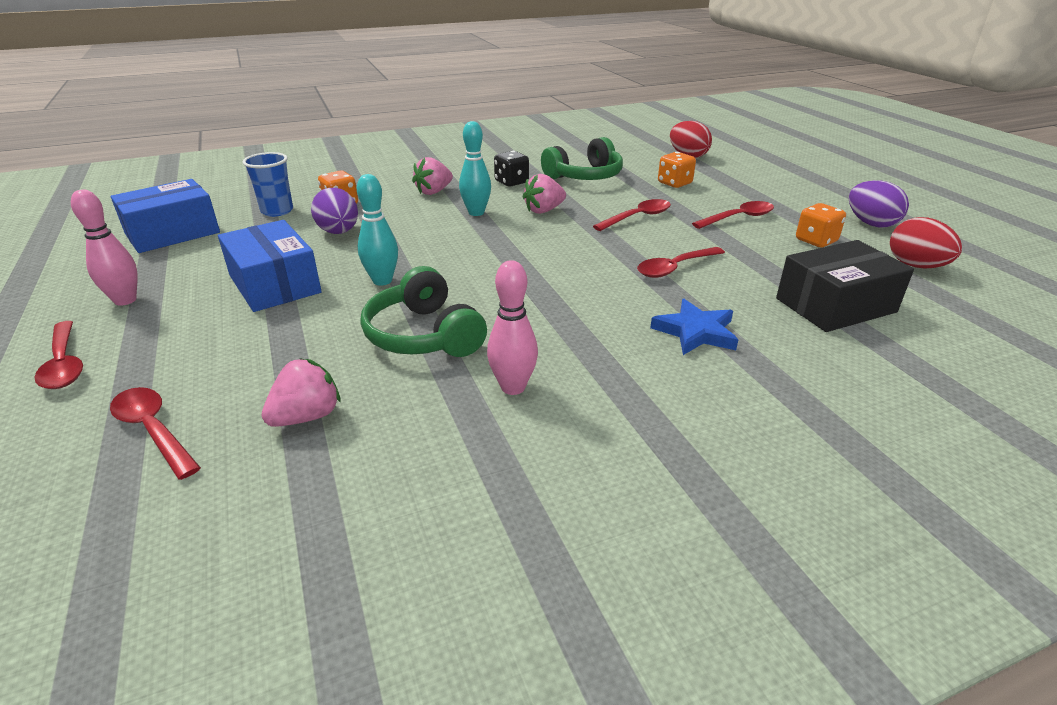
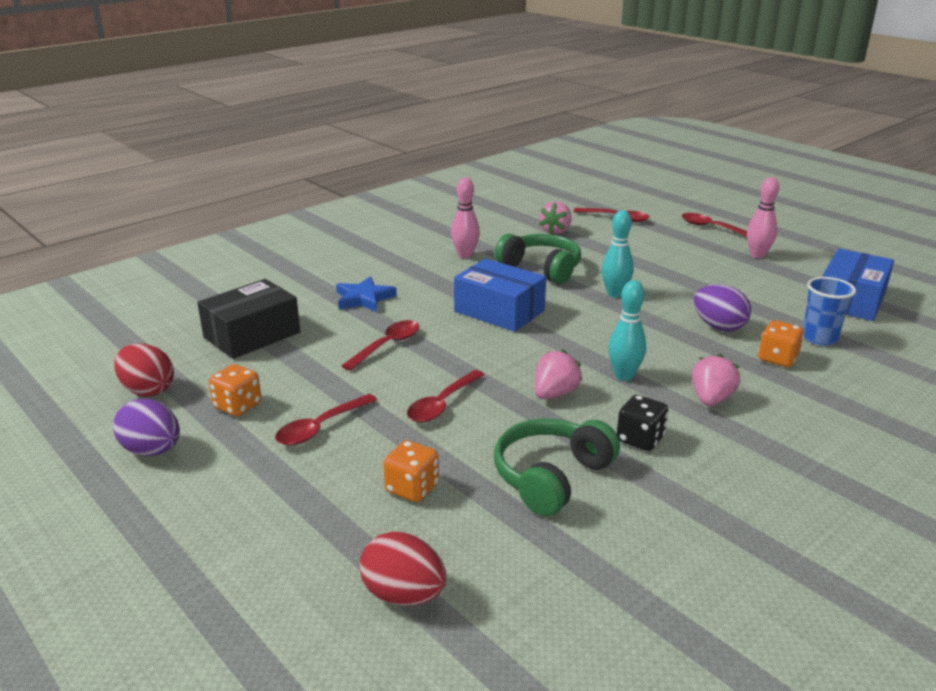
camera: 160 degrees right, 5 degrees down
blue box [218,220,322,312] -> blue box moved to [454,259,546,332]

